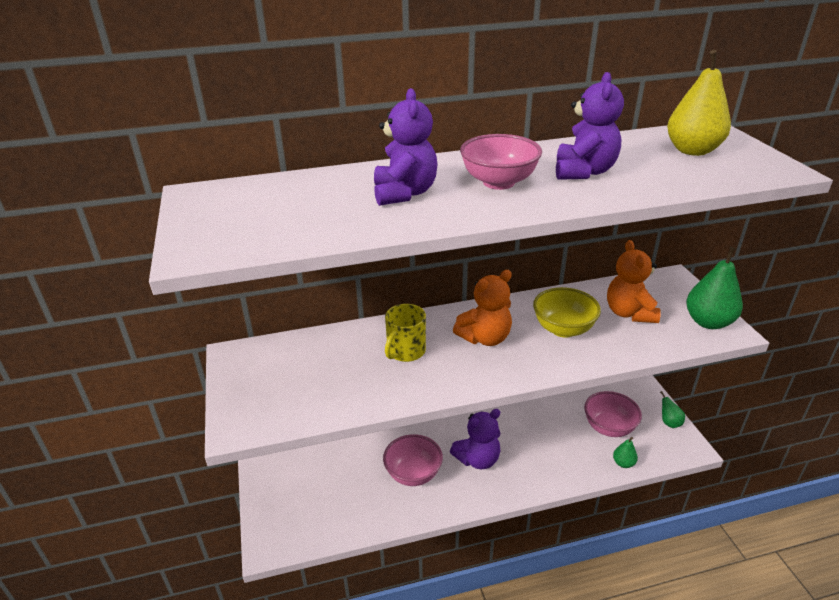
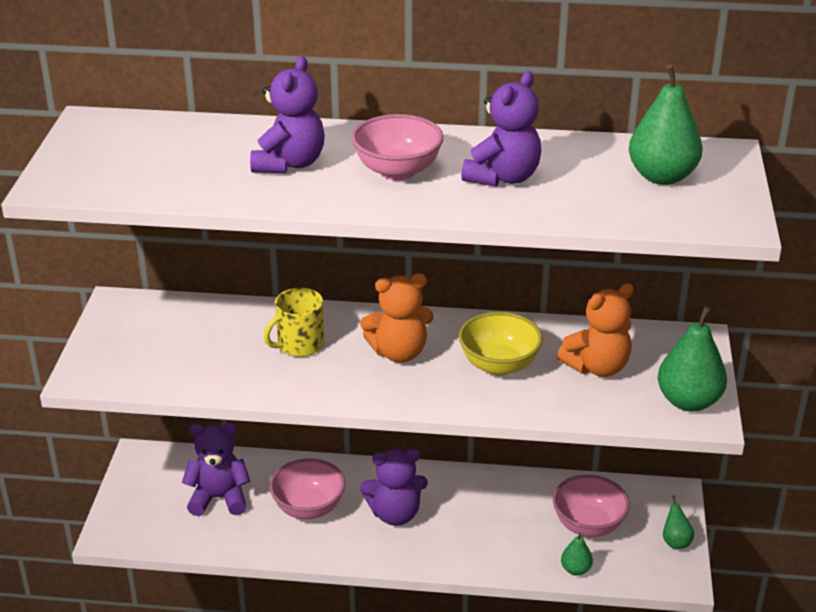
camera: 20 degrees right, 0 degrees up
orange teddy bear [607,240,661,323] -> orange teddy bear turned 135 degrees counterclockwise [557,283,634,377]
yellow pear [667,50,731,156] -> green pear [629,65,703,185]
none -> purple teddy bear [182,423,250,516]

